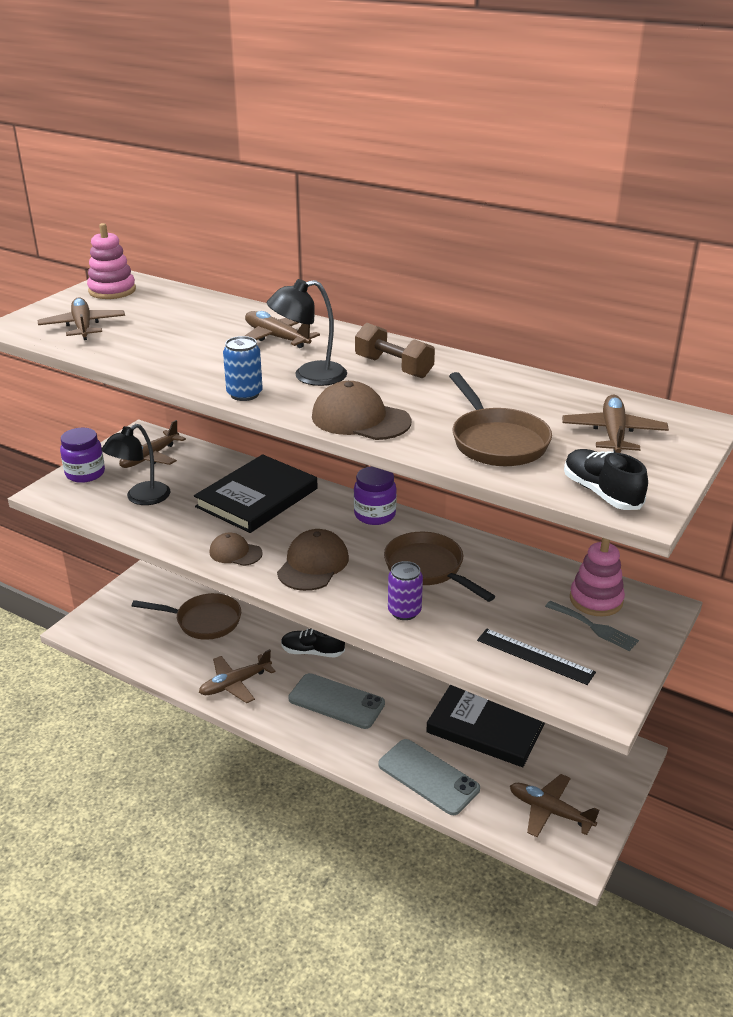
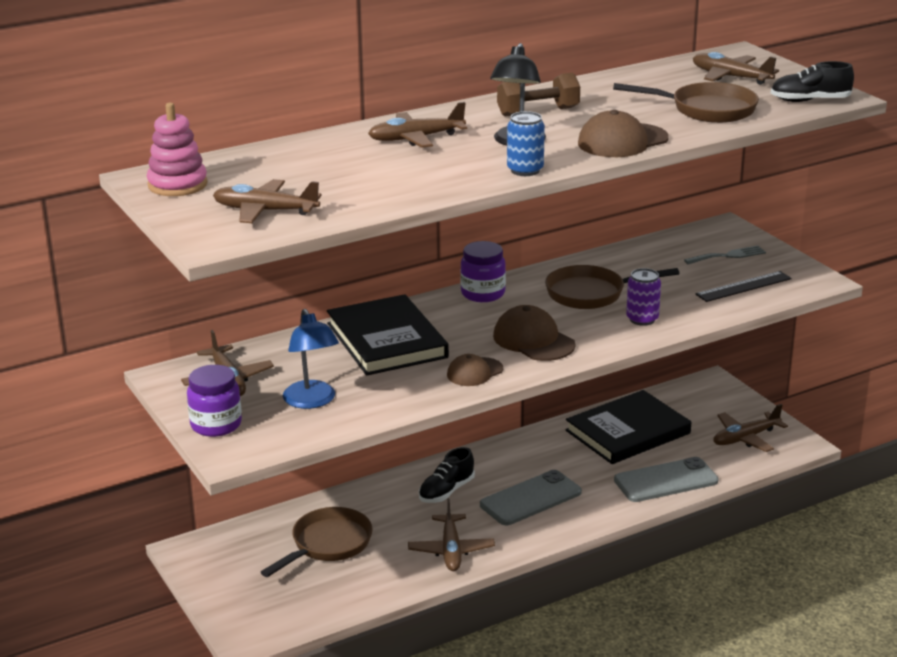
camera: 60 degrees left, 5 degrees down
black lamp [101,424,170,505] -> blue lamp [283,309,339,409]
pink stacking toy [570,538,625,616] -> none

